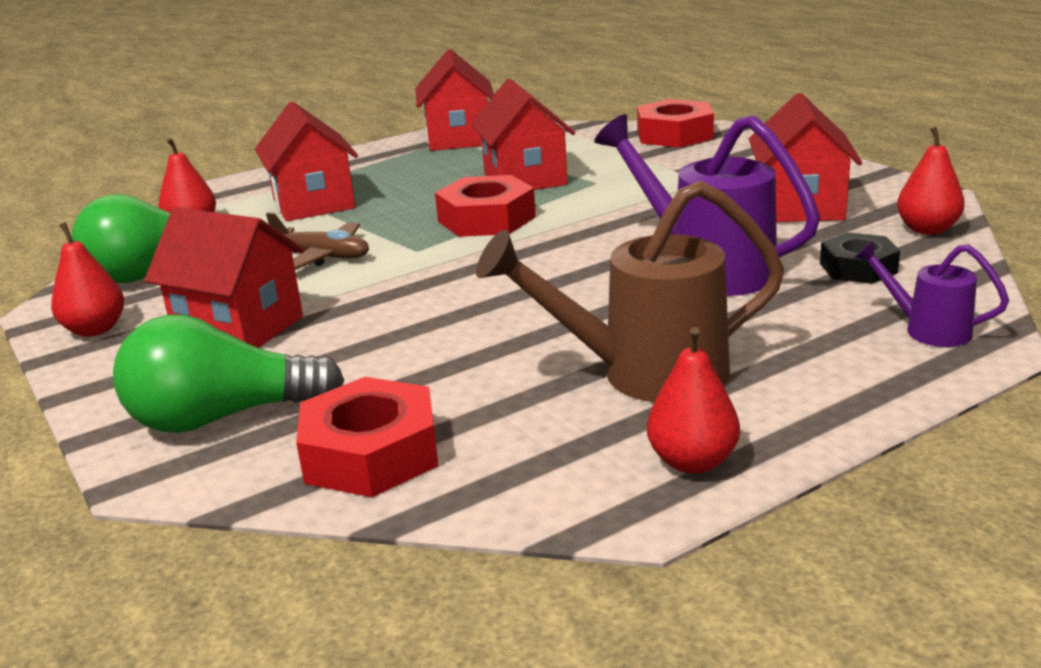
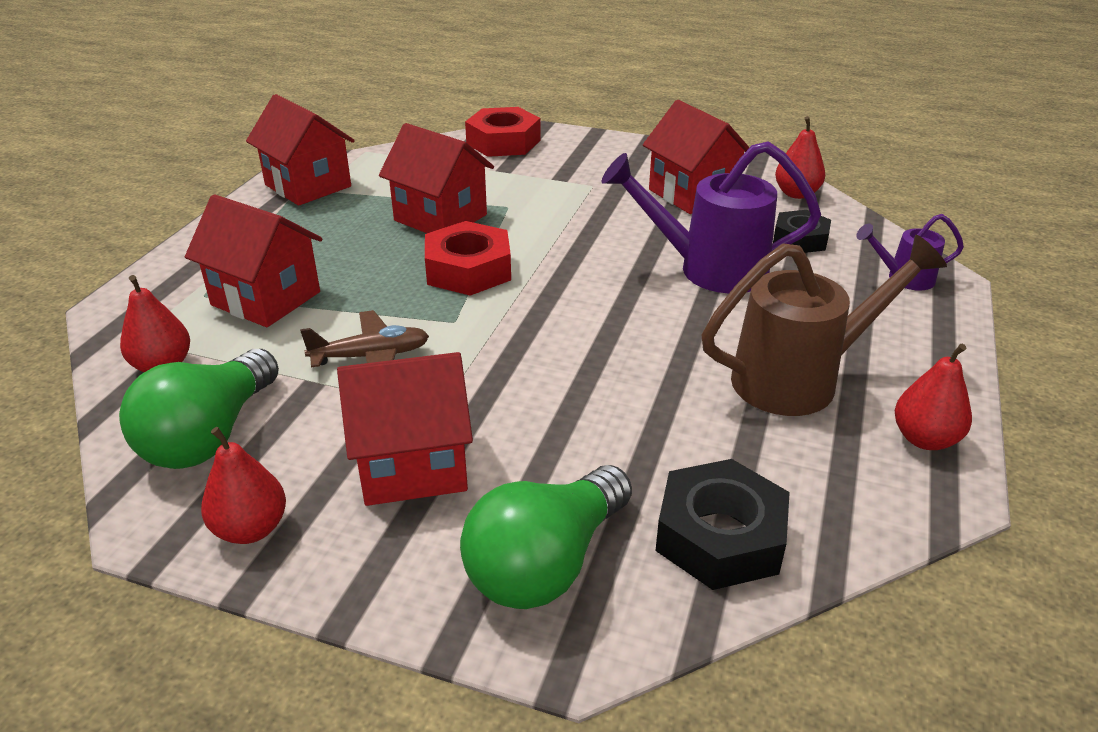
camera: 40 degrees left, 10 degrees up
red nut [296,377,438,497] -> black nut [655,459,790,590]
brown watering can [476,180,784,402] -> brown watering can turned 150 degrees counterclockwise [702,235,947,416]

